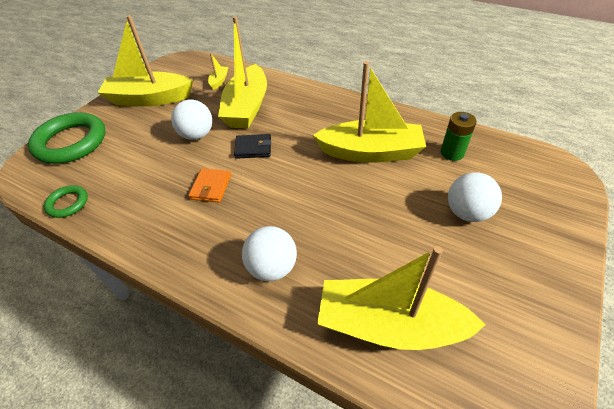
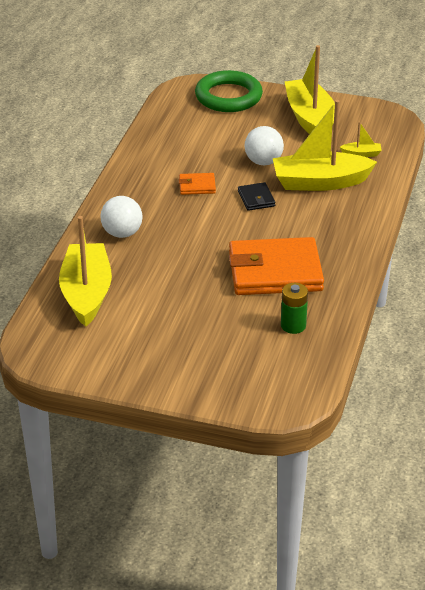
camera: 75 degrees right, 10 degrees down
green ring [44,185,88,218] -> none
yellow boat [313,61,426,163] -> orange wallet [229,237,324,295]
white ball [448,172,502,222] -> none

